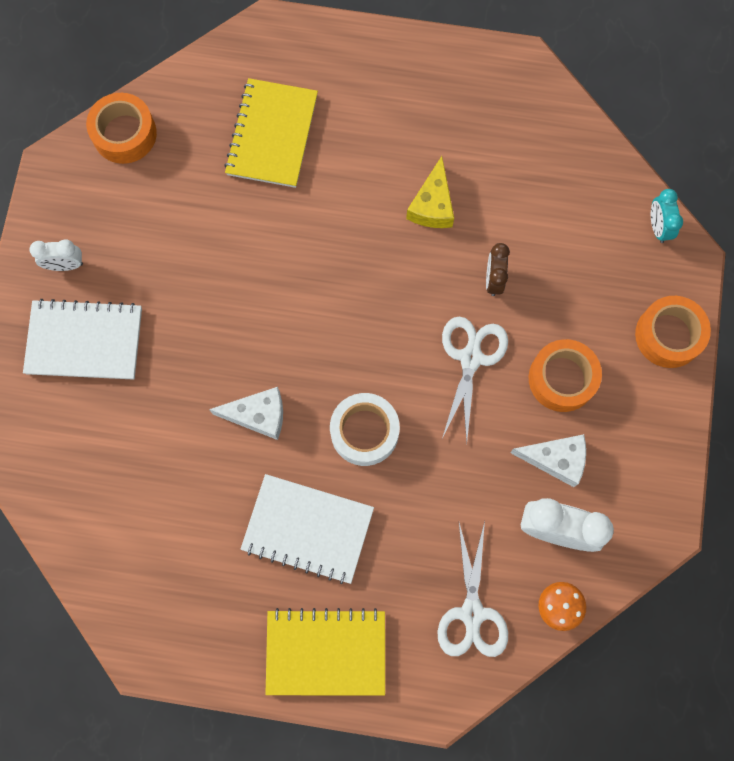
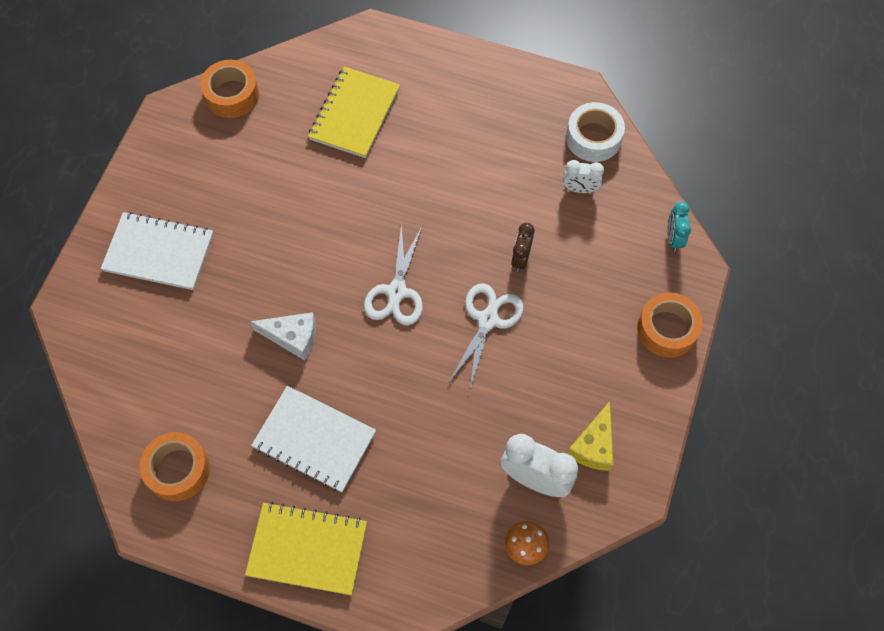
camera: 10 degrees right, 10 degrees down
white clock [30,239,83,271] -> white clock moved to [563,160,604,193]
white tape [330,393,400,466] -> white tape moved to [566,102,625,162]
yellow cheese [406,156,454,228] -> yellow cheese moved to [567,401,613,471]
white scissors [437,521,508,657] -> white scissors moved to [364,223,423,325]
white cheese [510,434,586,487] -> none
orange tape [529,339,602,412] -> orange tape moved to [140,432,210,501]

